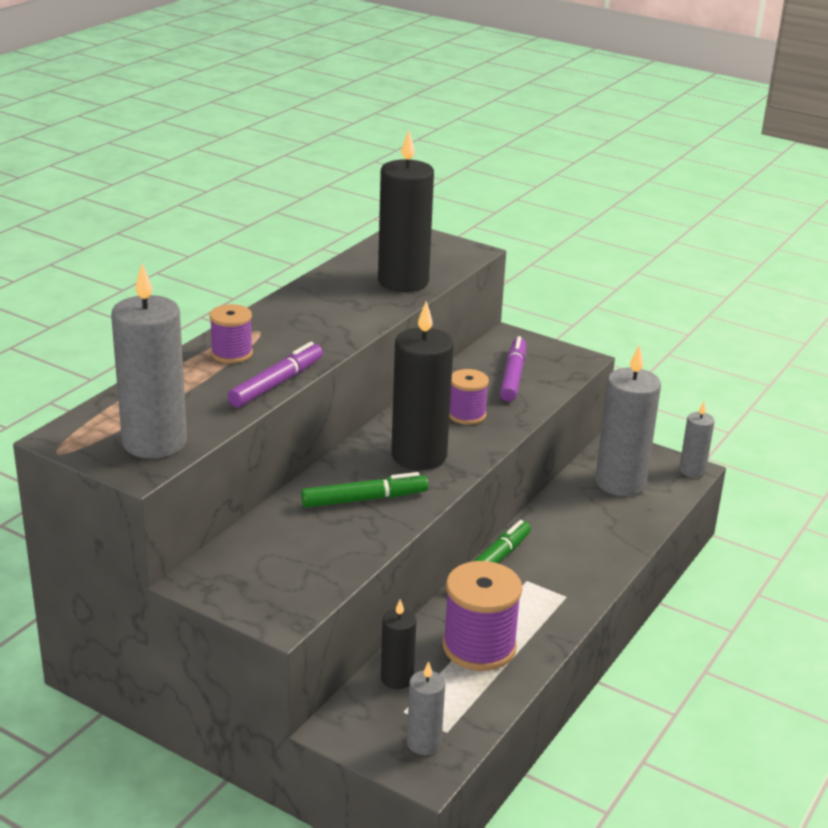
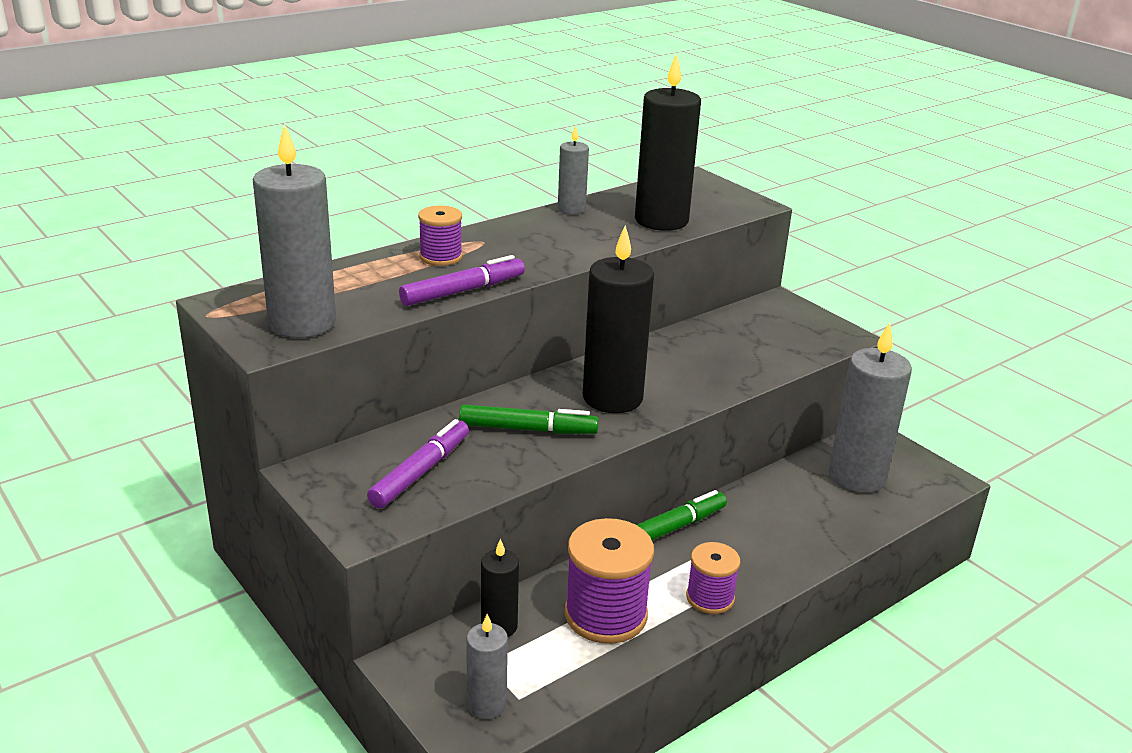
camera: 20 degrees right, 0 degrees up
purple spool [449,369,489,424] -> purple spool moved to [686,542,741,614]
purple marker [500,336,526,402] -> purple marker moved to [367,419,469,508]
grey candle [679,402,715,478] -> grey candle moved to [558,125,589,214]

